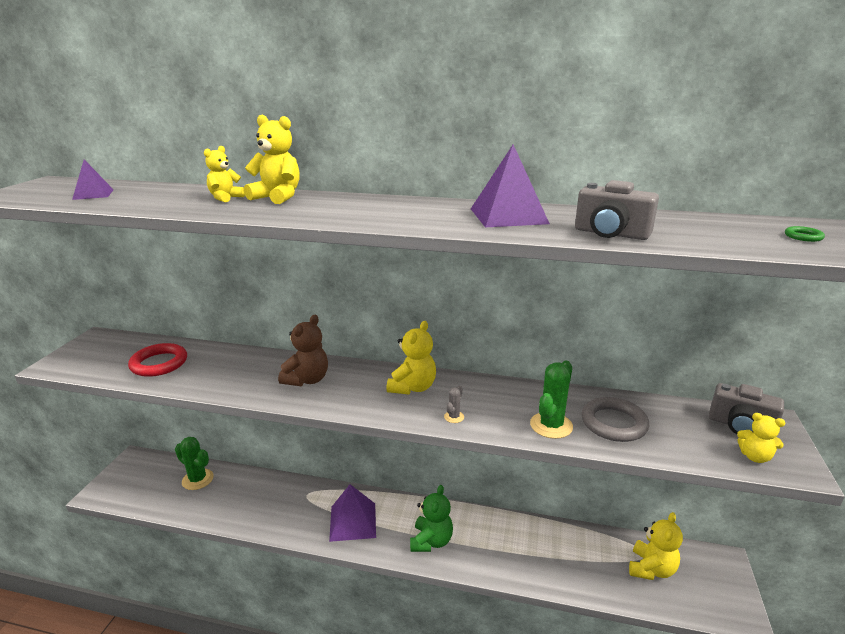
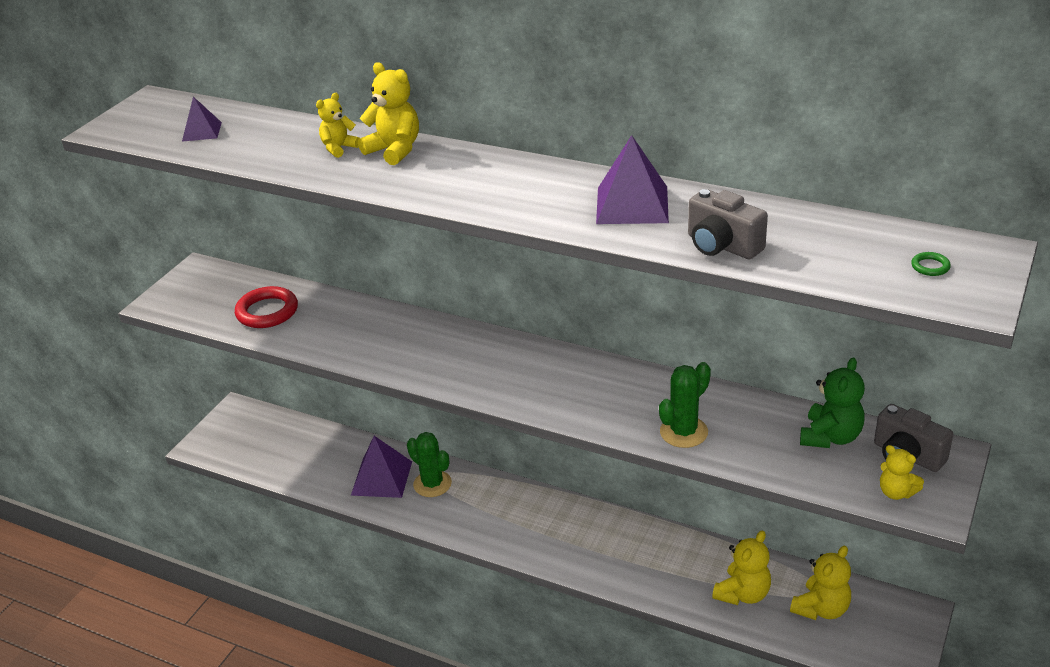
camera: 15 degrees right, 10 degrees up
green cactus [175,437,214,490] -> green cactus moved to [407,432,452,497]
brown teddy bear [278,315,328,386] -> none
purple pyramid [329,484,376,542] -> purple pyramid moved to [351,436,412,498]
yellow teddy bear [387,321,436,395] -> yellow teddy bear moved to [712,530,771,605]
green teddy bear [410,485,453,552] -> green teddy bear moved to [800,358,865,448]
grey cactus [444,386,464,423] -> none
grey ring [581,397,649,442] -> none

